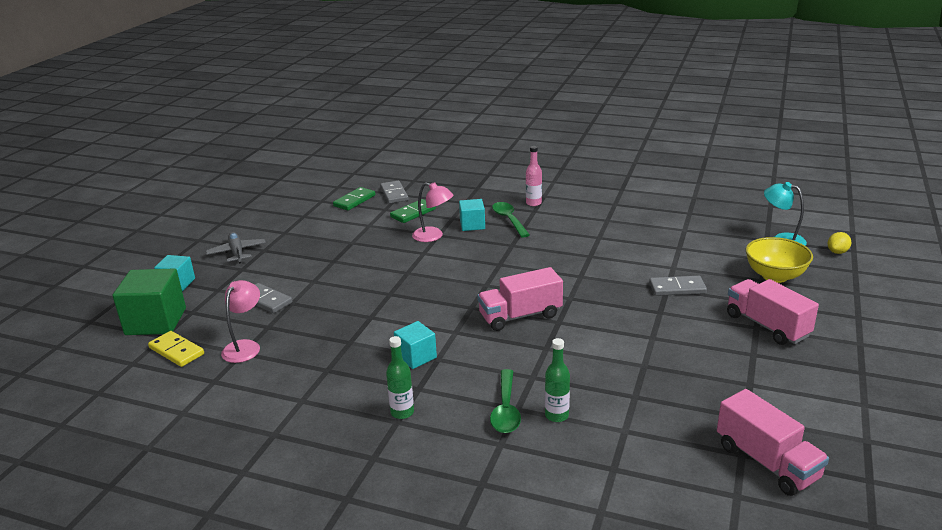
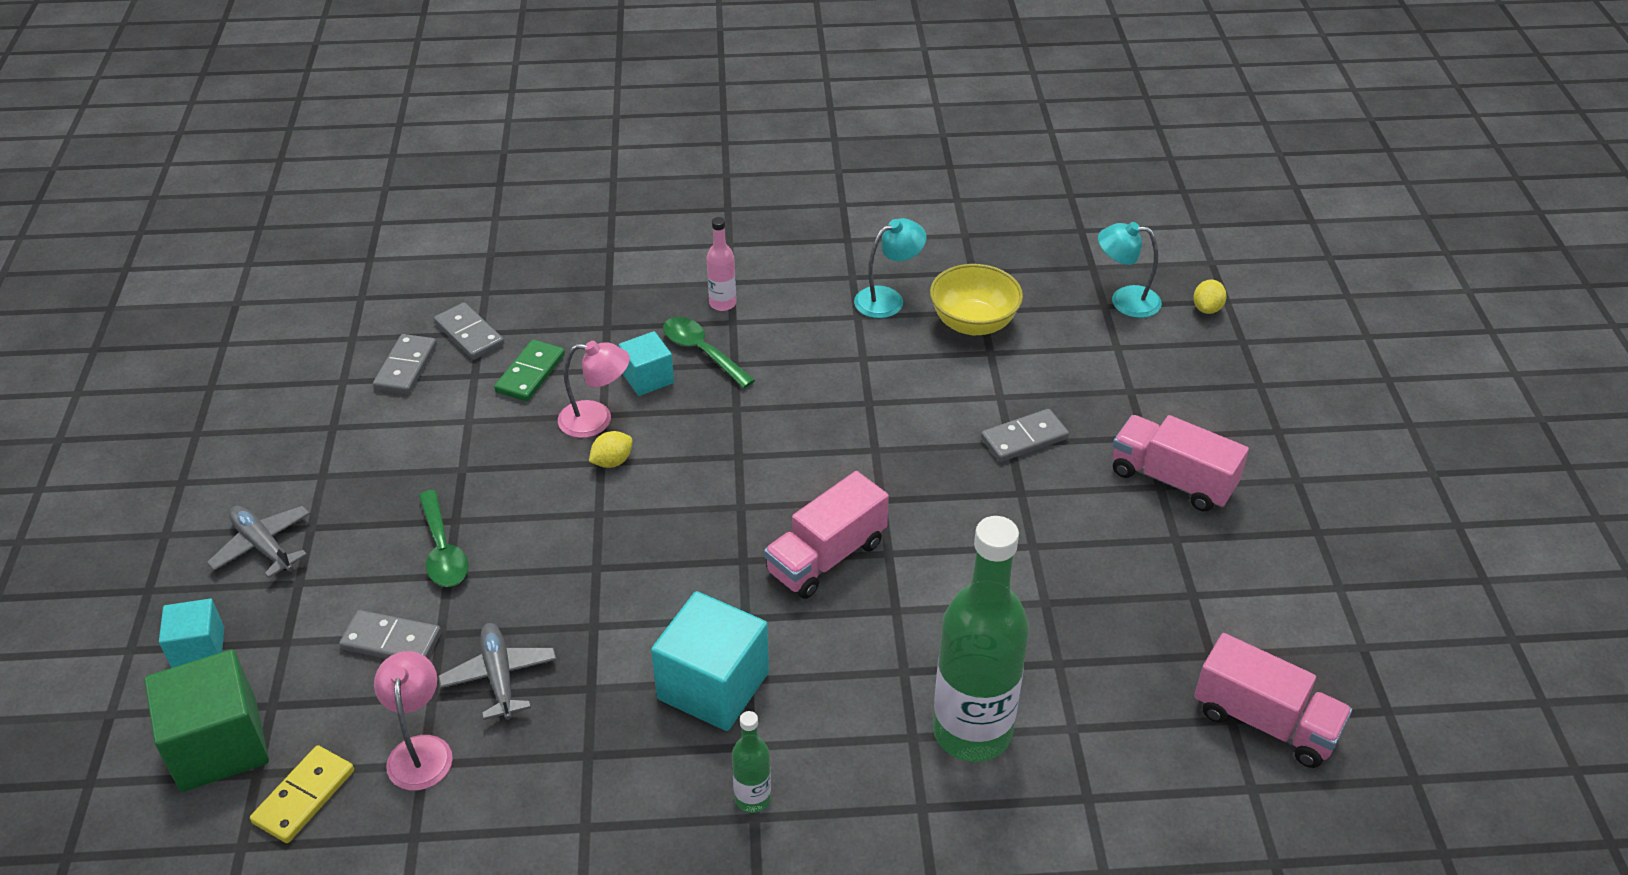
camera: 25 degrees left, 15 degrees up
yellow domino [148,331,204,367] -> yellow domino turned 75 degrees counterclockwise [250,745,354,843]
green domino [333,187,375,210] -> grey domino [373,334,437,394]
turquoise cube [394,321,437,369] -> turquoise cube [651,591,769,731], size x1.73
green spoon [490,369,521,433] -> green spoon moved to [419,490,469,587]
green bottle [545,338,570,422] -> green bottle [933,516,1029,762], size x2.26
yellow bowl [746,237,813,283] -> yellow bowl moved to [930,264,1023,335]
none -> grey plane [438,623,557,720]
none -> yellow lemon [589,431,633,468]
none -> turquoise lamp [854,218,927,318]

